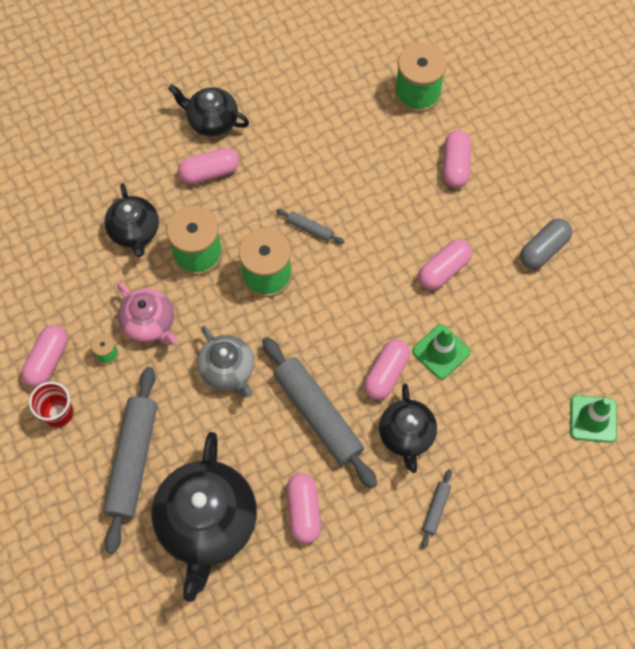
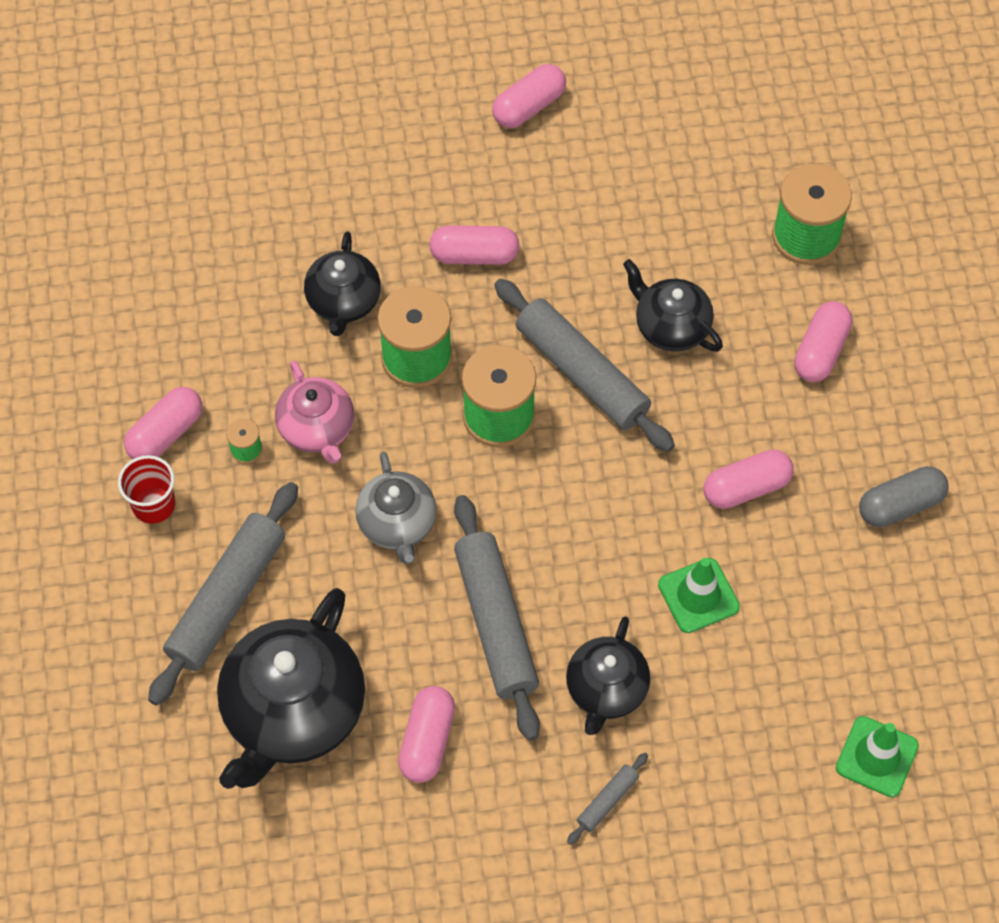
camera: 20 degrees right, 5 degrees down
black teapot [168,84,249,136] -> black teapot moved to [623,259,723,352]
grey rolling pin [276,209,345,244] -> grey rolling pin [494,279,675,452], size x2.29
pink capsule [364,339,410,400] -> pink capsule moved to [492,64,566,128]

